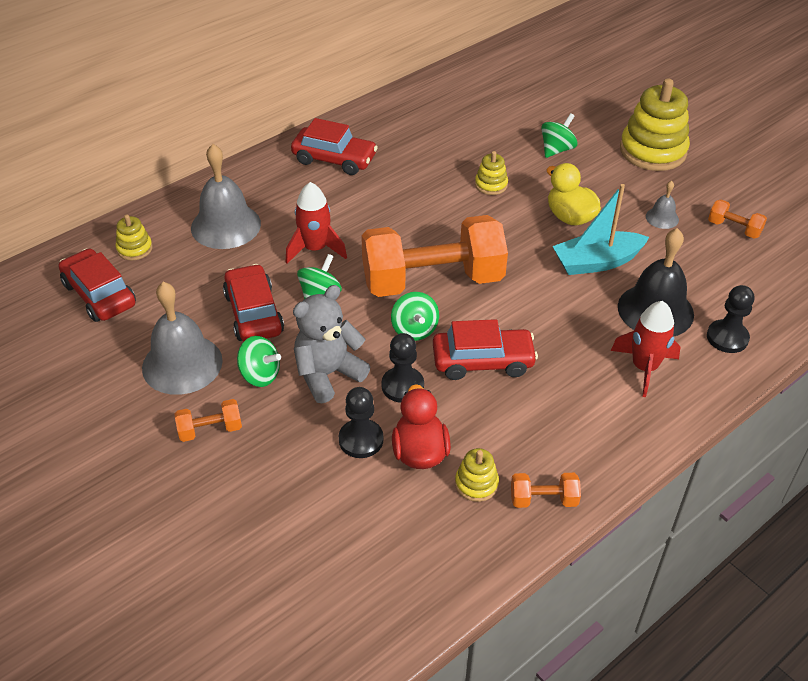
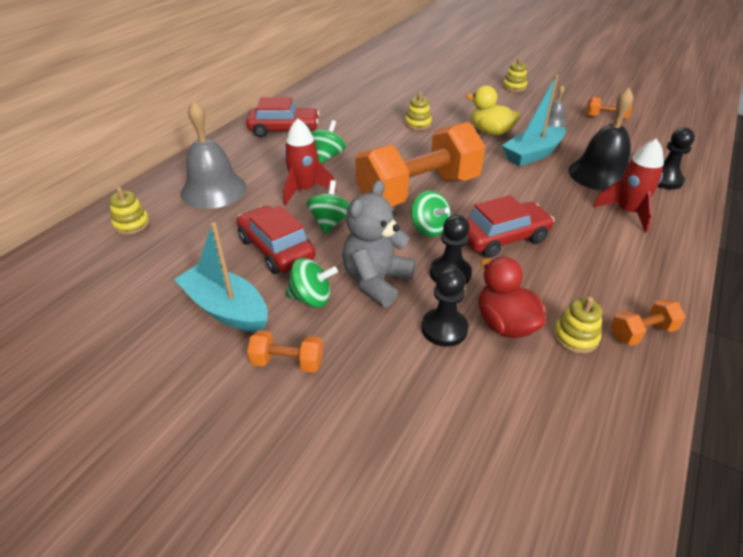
camera: 20 degrees left, 5 degrees down
red car [58,248,136,322] -> none
grey bell [142,282,222,395] -> turquoise boat [174,222,268,332]
orange dumbbell [175,399,242,442] -> orange dumbbell turned 45 degrees clockwise [247,330,323,373]
green spinning top [541,113,578,158] -> green spinning top moved to [311,120,346,164]
yellow stacking toy [620,78,690,171] -> yellow stacking toy [503,57,527,92], size x0.48

